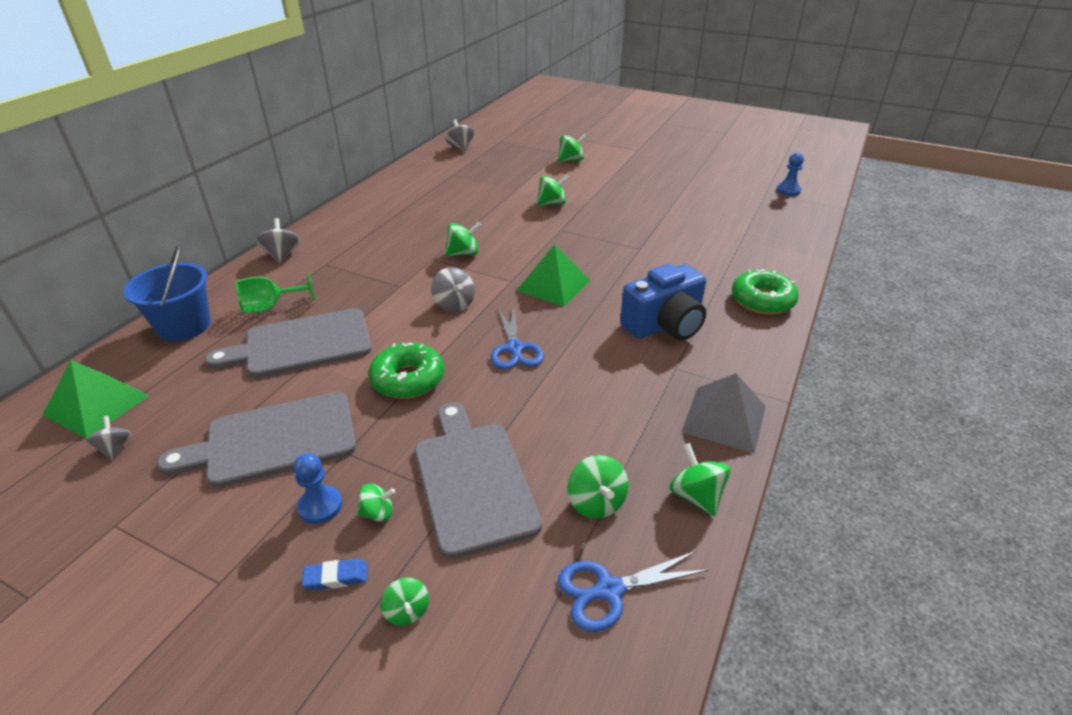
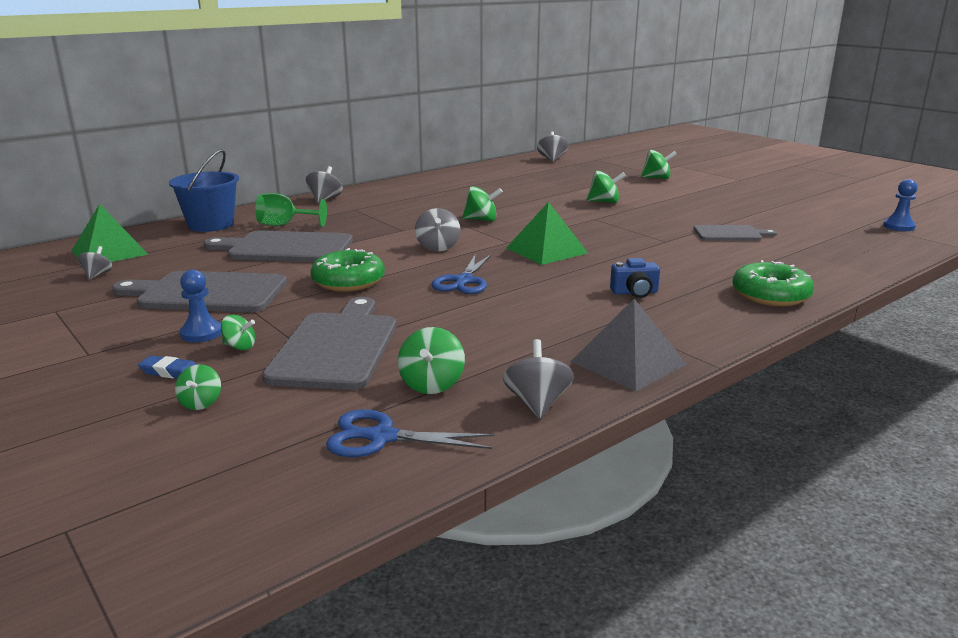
camera: 25 degrees right, 15 degrees down
blue camera [620,264,706,340] -> blue camera [610,258,660,298], size x0.50
green spinning top [670,443,730,516] -> grey spinning top [503,339,574,419]
none -> grey cutting board [694,225,777,241]

